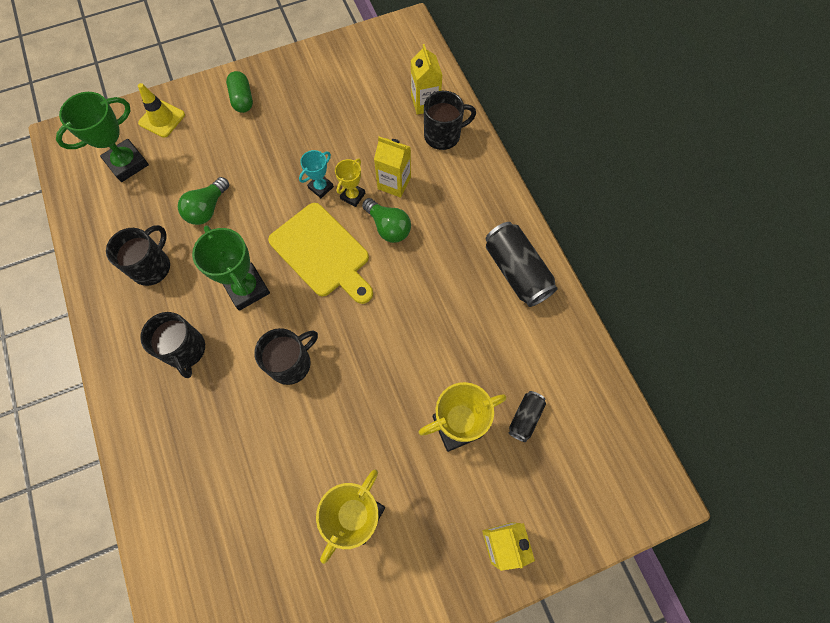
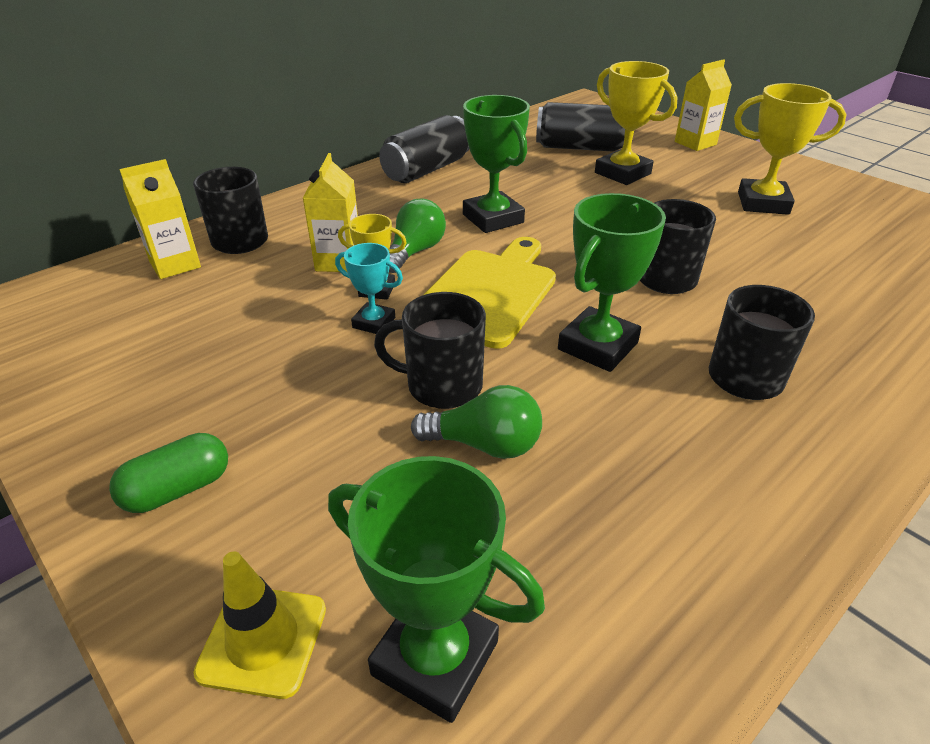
camera: 110 degrees left, 30 degrees down
black mug [106,225,170,286] -> black mug moved to [374,292,486,409]
black can [509,391,546,442] -> black can [536,102,625,151], size x1.88
none -> green trophy [463,95,530,233]

